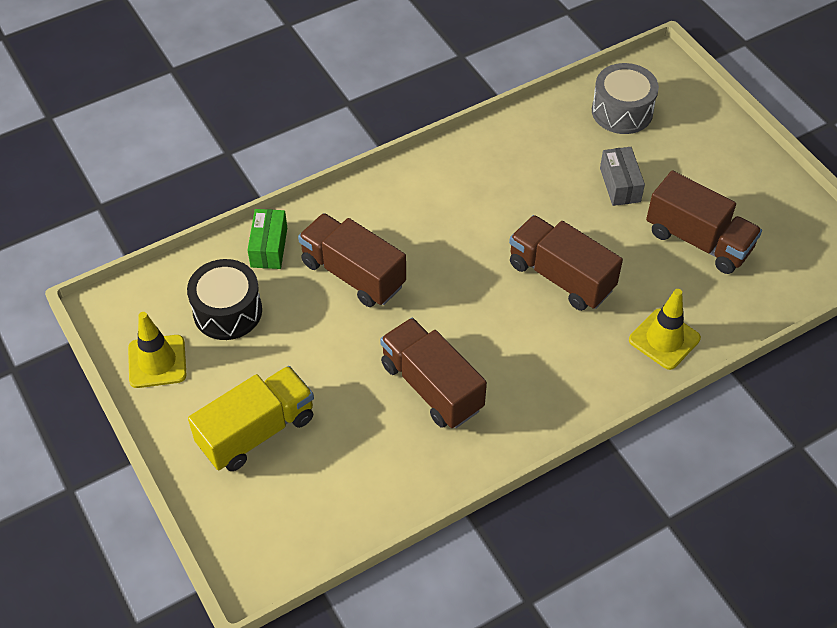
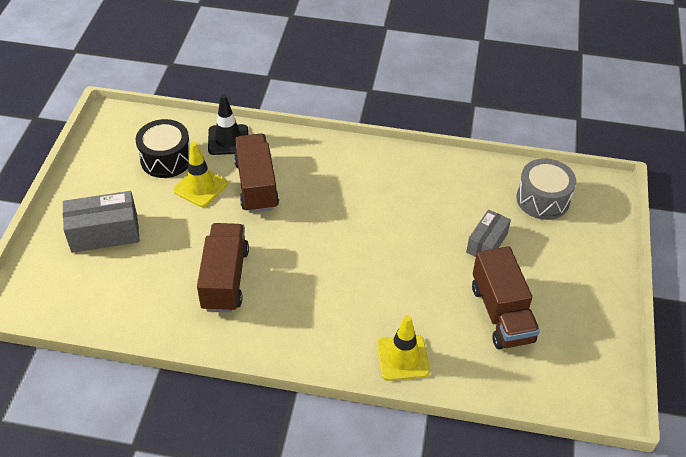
camera: 40 degrees right, 5 degrees down
yellow traffic cone [128,312,187,388] -> yellow traffic cone moved to [173,142,227,207]
yellow truck [188,366,314,471] -> grey box [63,191,140,253]
green box [247,209,287,269] -> black traffic cone [208,95,248,155]
brown truck [509,215,623,311] -> none

